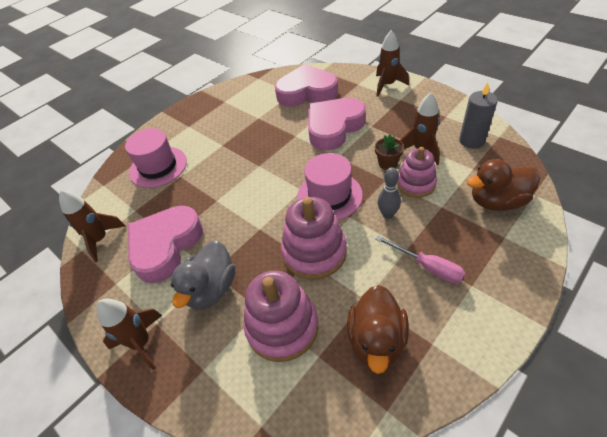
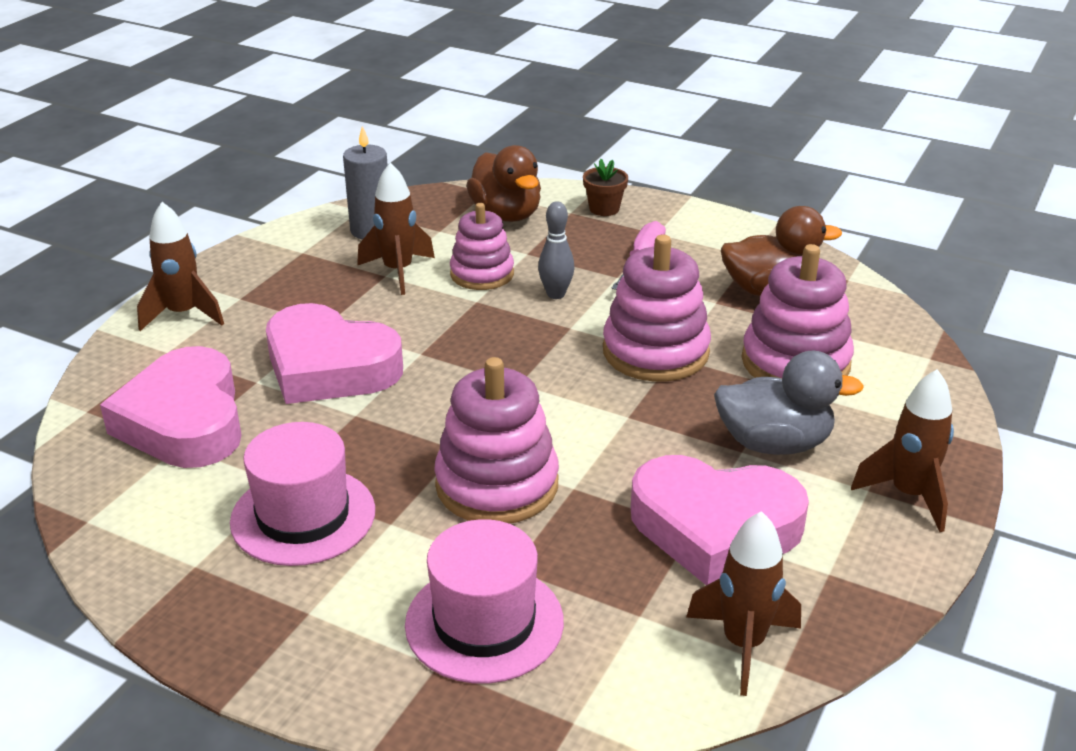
camera: 110 degrees left, 15 degrees down
pink hat [297,153,363,220] -> pink hat moved to [230,422,375,566]
brown flower pot [375,134,404,170] -> brown flower pot moved to [583,159,628,216]
none -> pink stacking toy [434,357,559,524]

